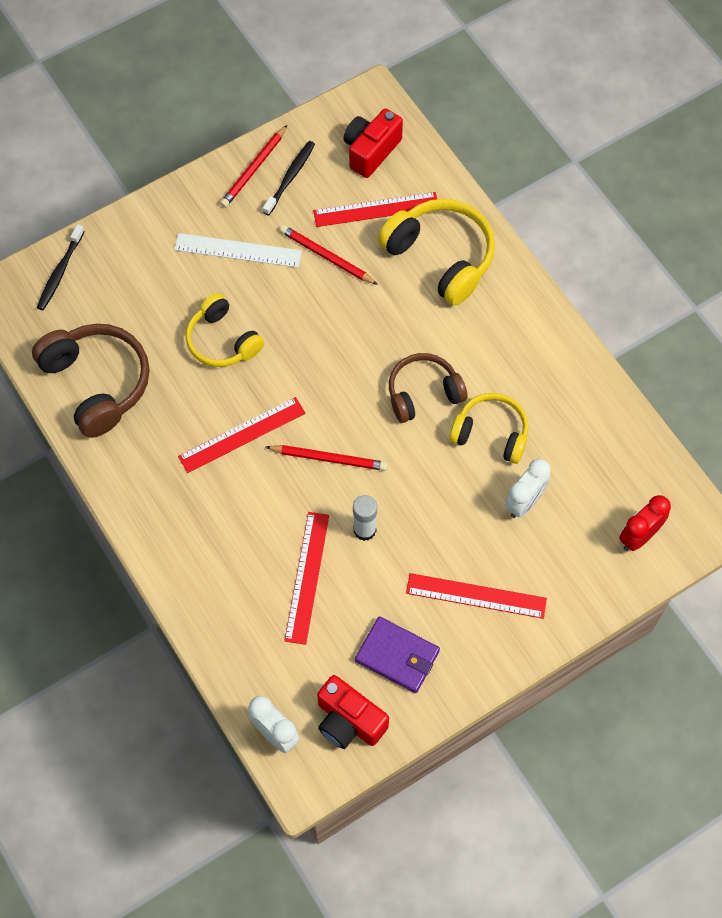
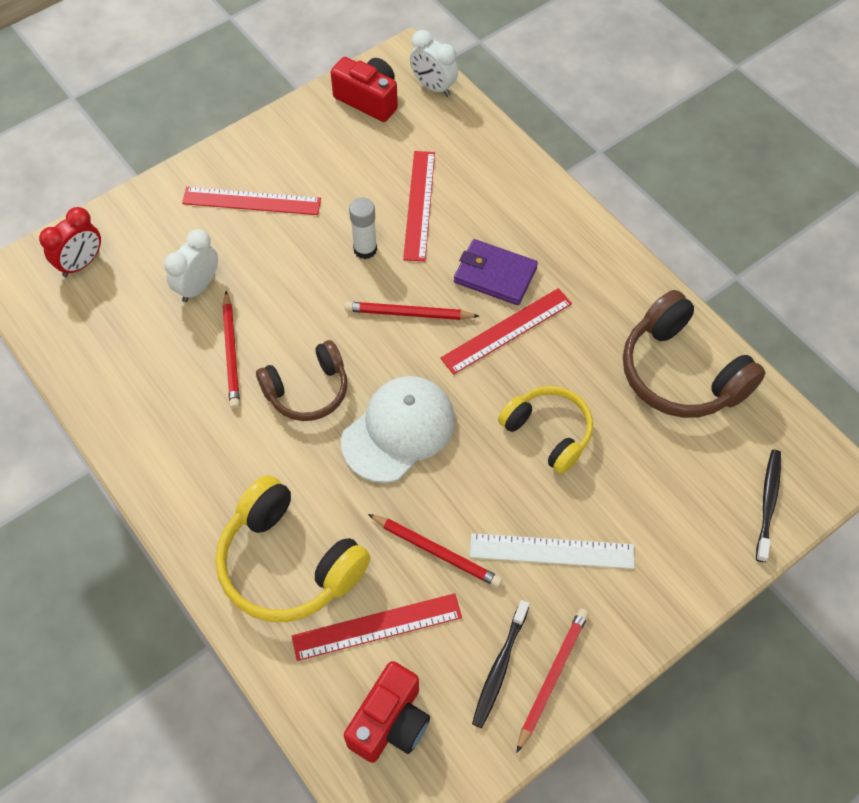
camera: 175 degrees right, 5 degrees down
purple wallet [355,616,440,693] -> purple wallet moved to [454,239,538,305]
yellow headphones [449,393,528,464] -> red pencil [222,291,240,409]
none -> white cap [341,376,455,483]

